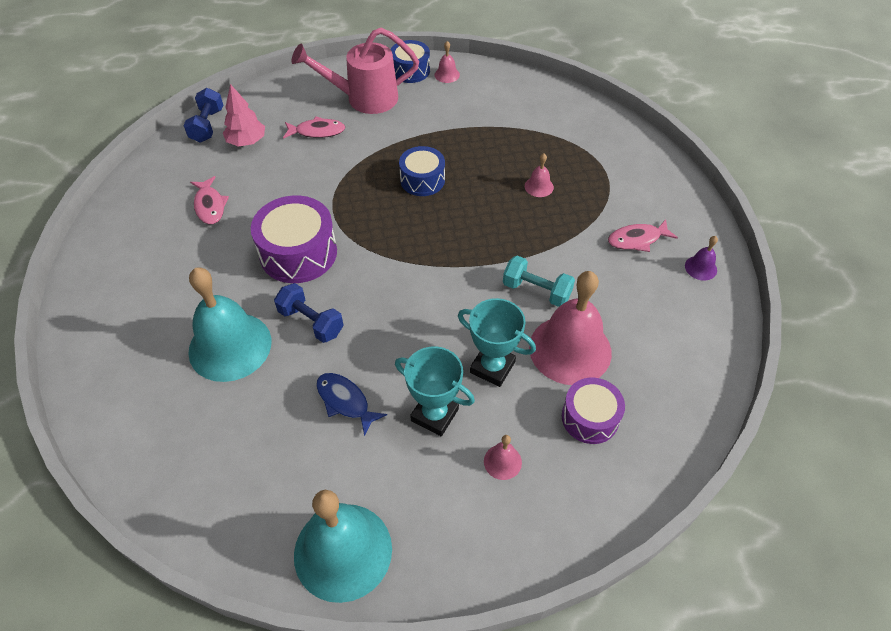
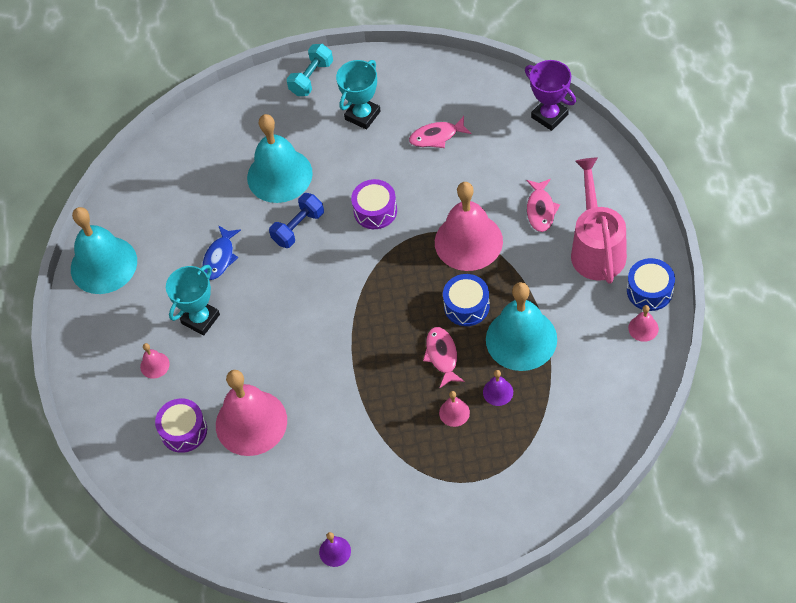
camera: 100 degrees right, 5 degrees up
blue dumbbell [184,88,223,143] -> purple trophy [525,60,576,131]
pink tree [223,84,265,147] -> none
purple drum [251,195,337,283] -> purple drum [351,179,397,229], size x0.63
blue fish [316,373,387,436] -> blue fish turned 150 degrees clockwise [202,225,241,280]
turquoise trophy [458,298,536,387] -> turquoise trophy moved to [336,60,381,130]
turquoise dumbbell [503,256,575,307] -> turquoise dumbbell moved to [287,44,333,96]
pink fish [608,220,678,252] -> pink fish moved to [423,327,465,388]
none -> pink bell [435,182,503,271]
none -> purple bell [483,370,513,406]
none -> turquoise bell [486,282,557,371]

